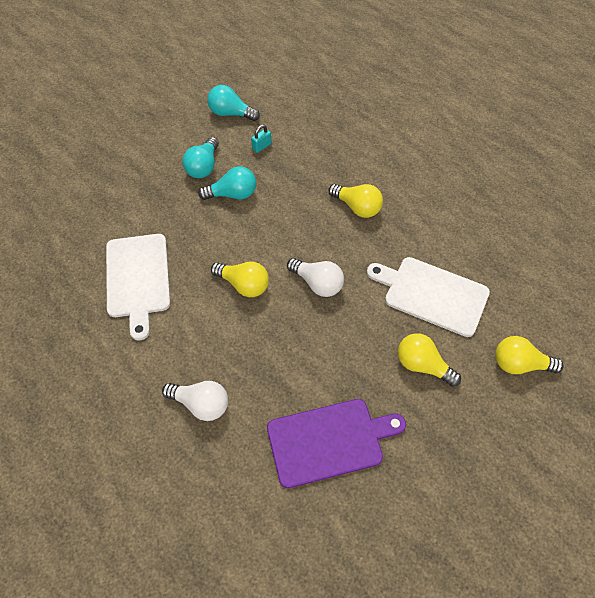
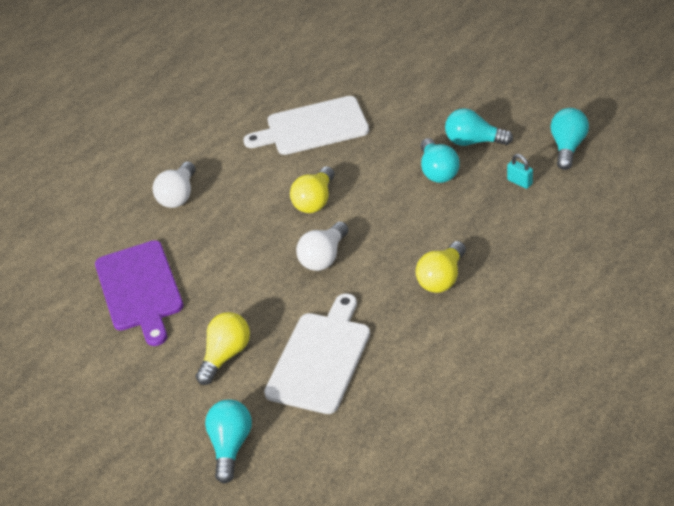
camera: 90 degrees right, 15 degrees down
yellow light bulb [495,336,564,374] -> turquoise light bulb [205,400,252,483]

